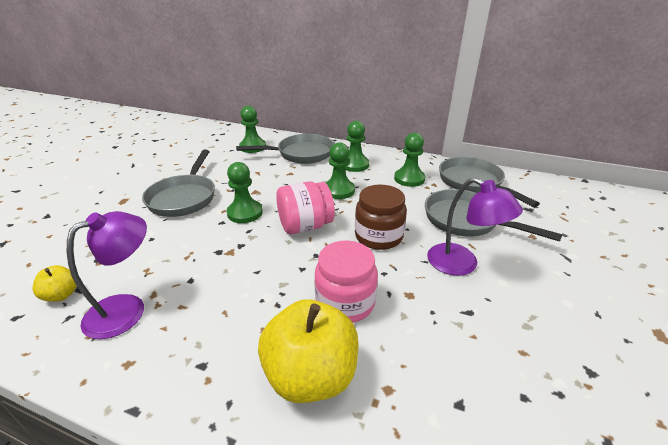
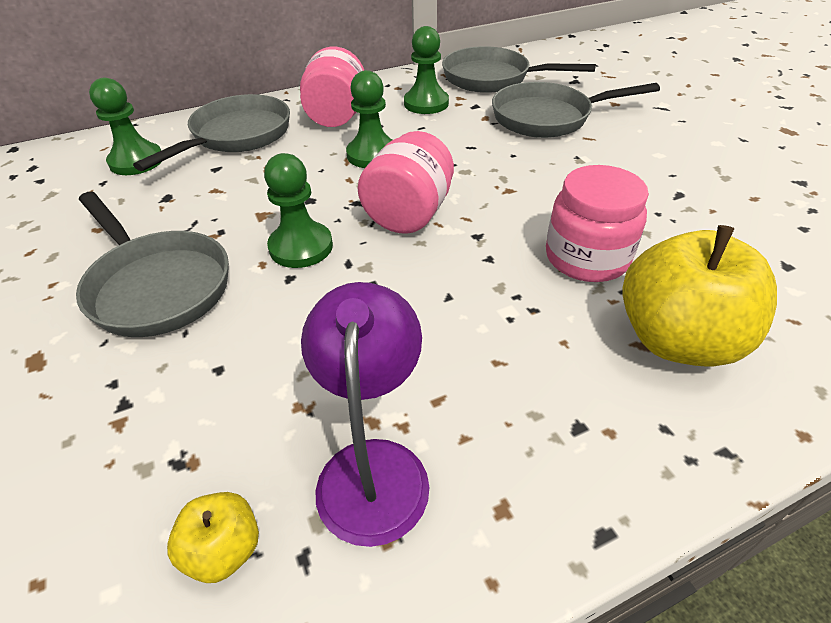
camera: 45 degrees left, 10 degrees up
green pawn [345,121,369,172] -> pink jar [300,47,364,127]
brown jar [355,185,407,250] -> none
purple lamp [427,177,523,276] -> none

